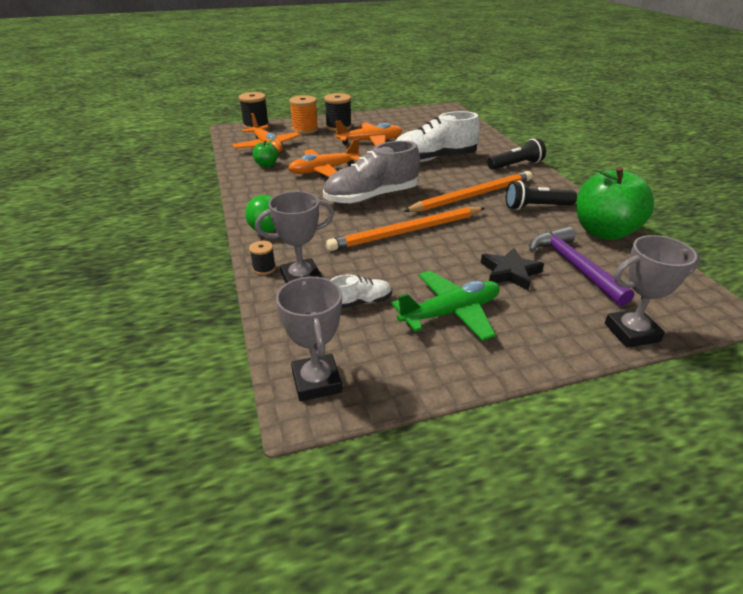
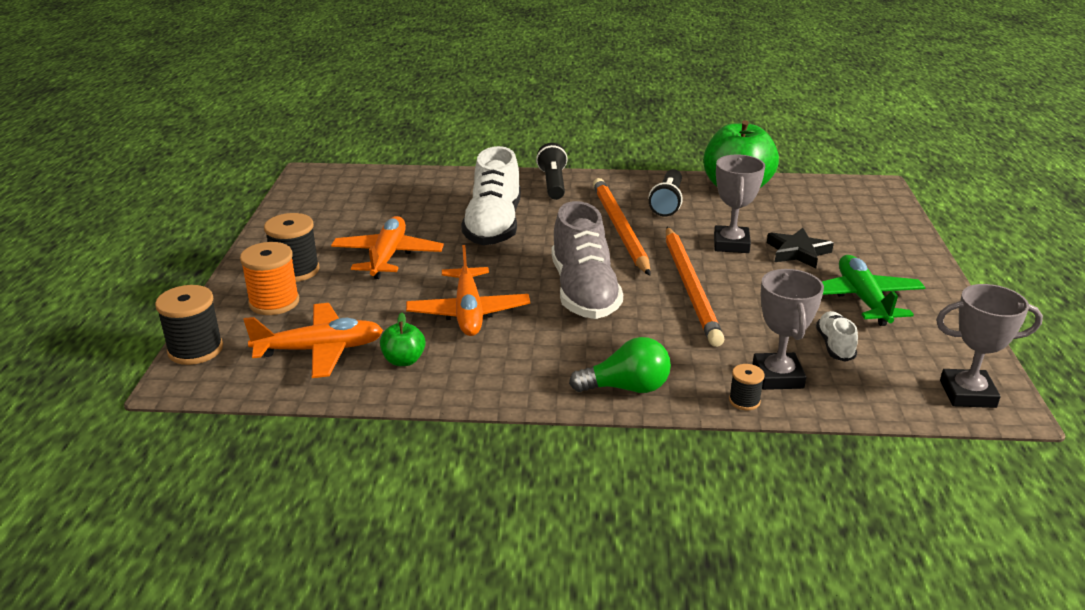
camera: 70 degrees left, 5 degrees down
purple hammer [529,226,634,306] -> none
grey trophy [605,235,700,348] -> grey trophy moved to [714,155,765,253]

